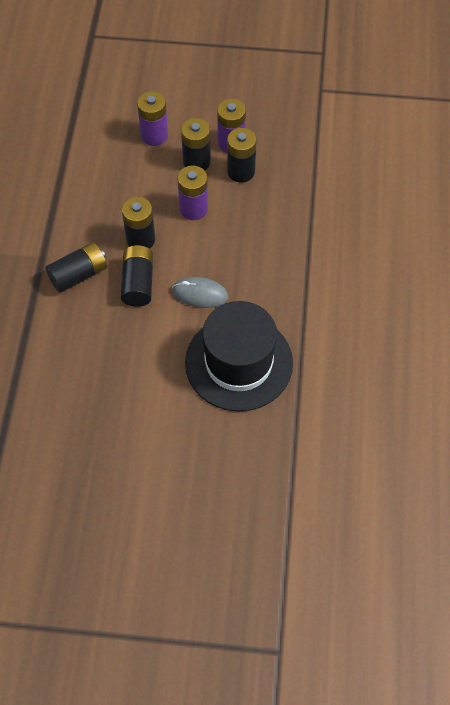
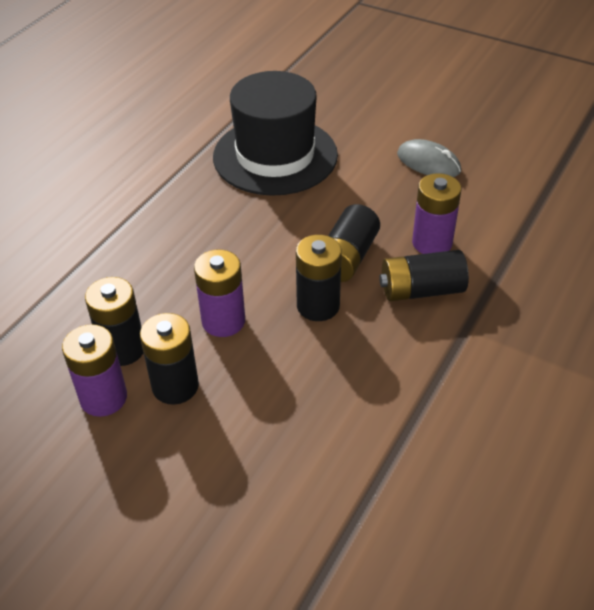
camera: 155 degrees left, 15 degrees down
purple battery [137,91,168,146] -> purple battery moved to [412,173,461,254]
grey mouse [172,277,228,308] -> grey mouse moved to [397,139,461,177]

